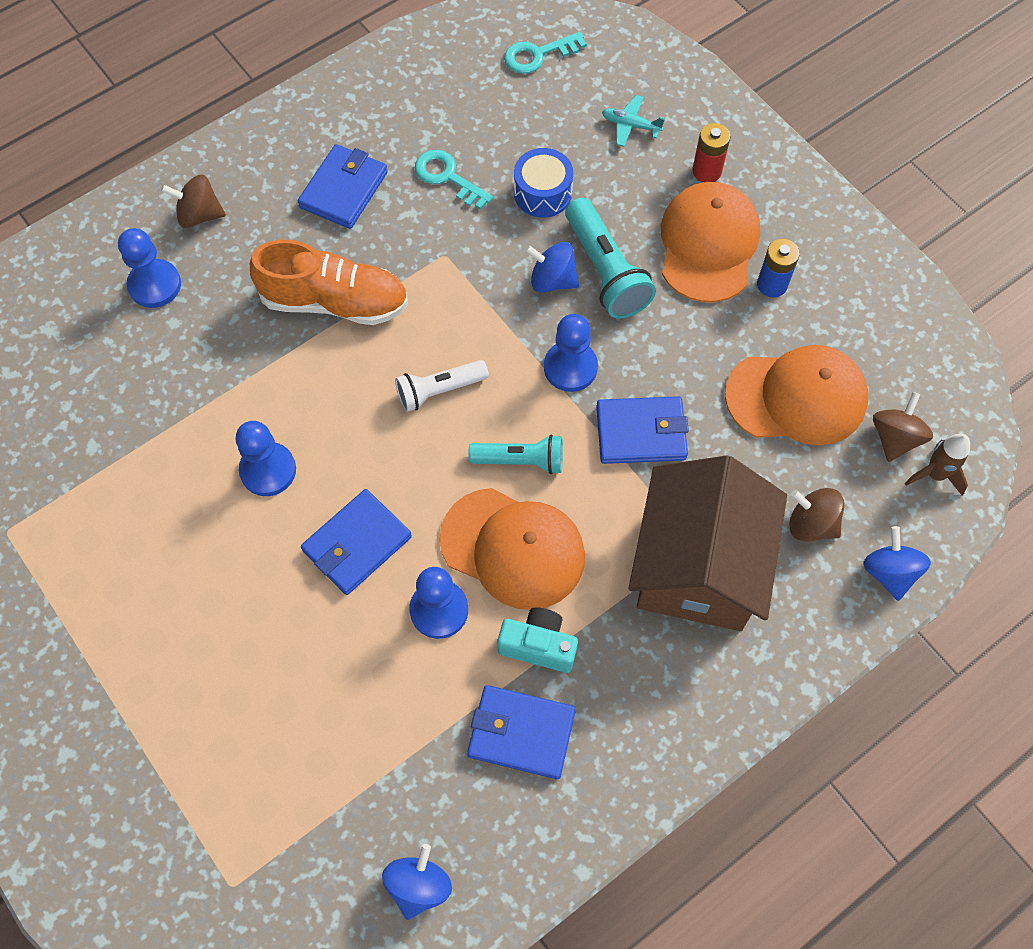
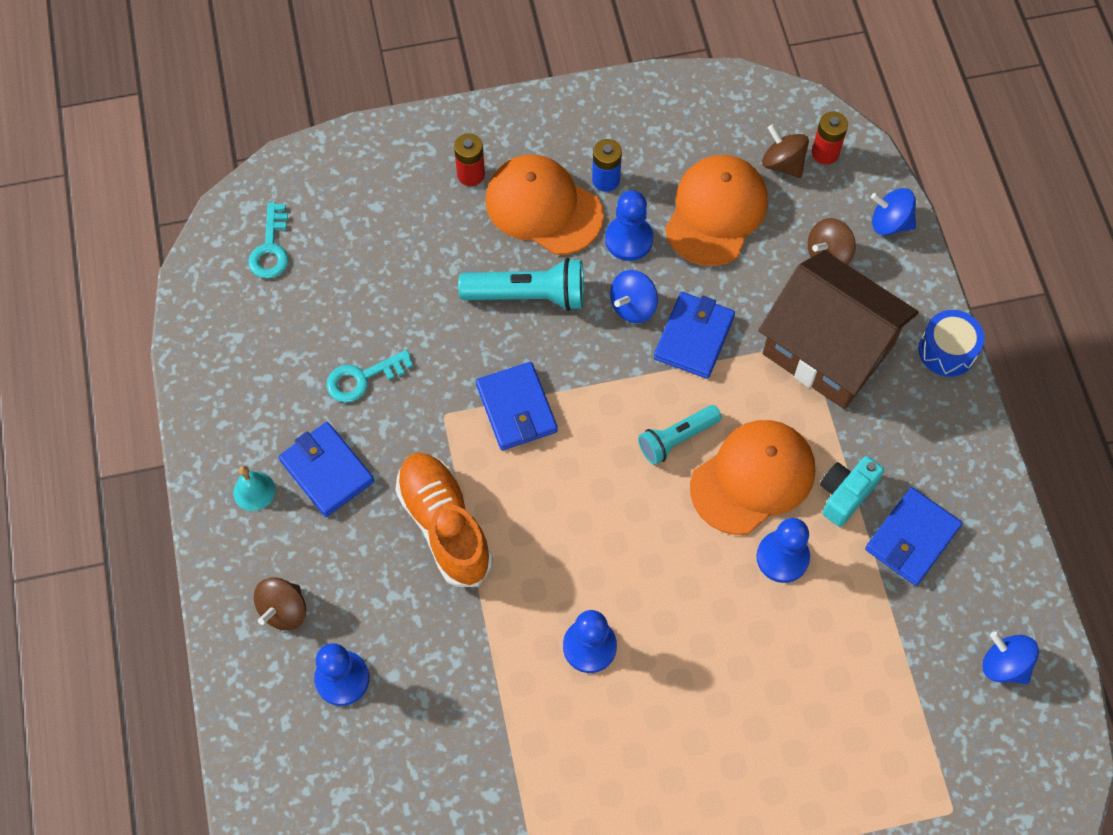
camera: 65 degrees left, 0 degrees up
orange shoe [250,240,408,325] -> orange shoe turned 60 degrees counterclockwise [395,453,493,587]
blue wallet [301,489,412,595] -> blue wallet moved to [476,362,558,450]
white flashlight [395,360,489,412] -> none
turquoise flashlight [468,435,563,474] -> turquoise flashlight turned 150 degrees counterclockwise [638,405,722,465]
blue drum [514,148,573,218] -> blue drum moved to [919,310,985,377]
blue spinning top [525,242,579,293] -> blue spinning top moved to [610,270,658,323]
blue pawn [544,314,598,392] -> blue pawn moved to [605,190,653,261]
turquoise plane [602,95,665,147] -> none
brown rocket [905,434,970,496] -> red battery [812,111,848,165]
none -> turquoise bell [233,466,275,511]

